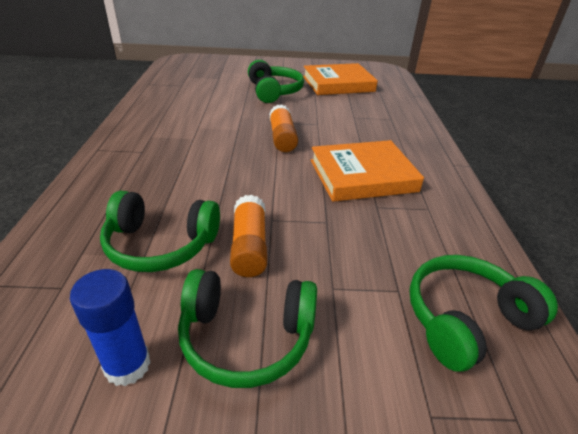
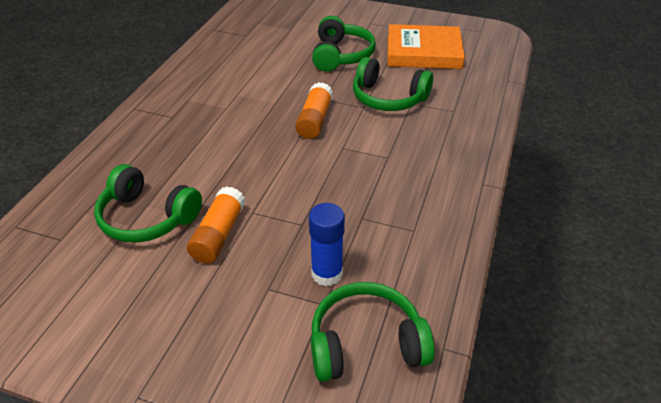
camera: 20 degrees right, 5 degrees up
blue glue stick [70,269,151,386] -> blue glue stick moved to [309,203,345,286]
green headphones [178,269,317,388] -> green headphones moved to [353,57,433,111]
orange book [311,140,424,202] -> none

